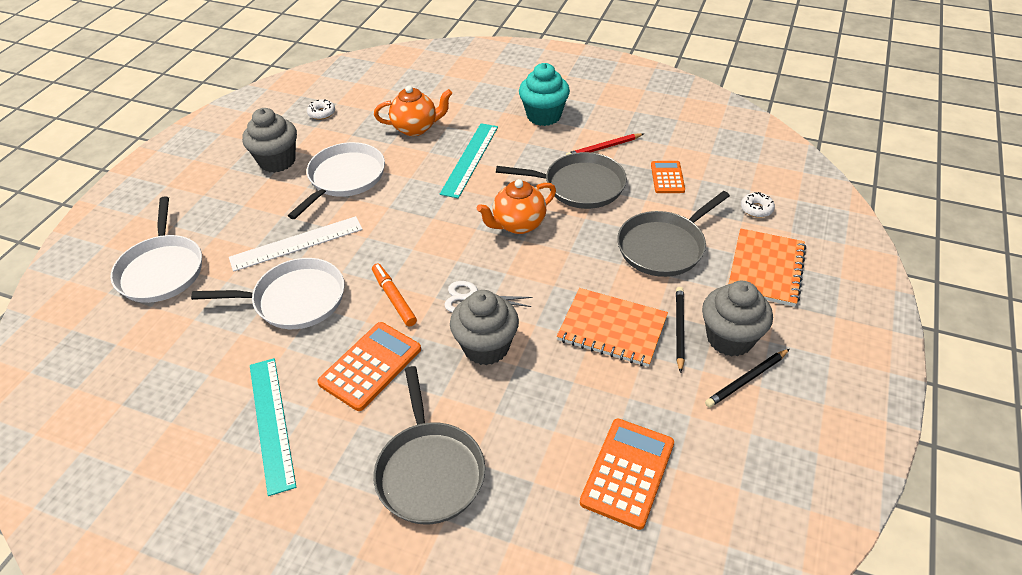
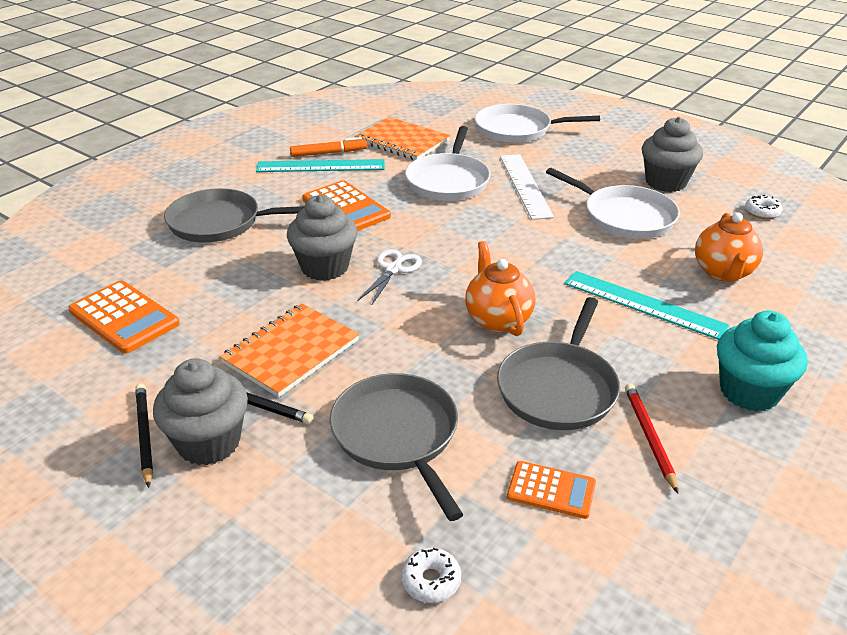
camera: 105 degrees right, 10 degrees down
orange marker [372,264,417,327] -> orange marker moved to [290,137,367,157]
orange notebook [729,229,806,307] -> orange notebook moved to [355,117,450,160]

